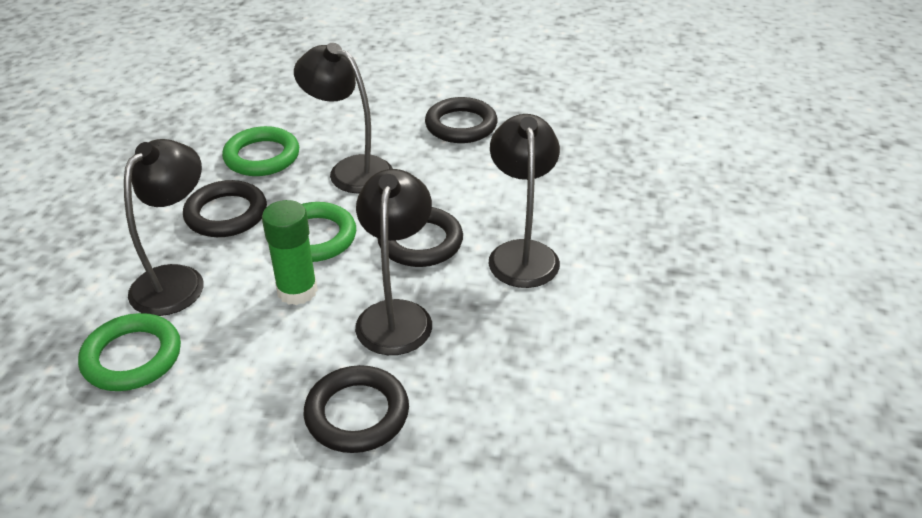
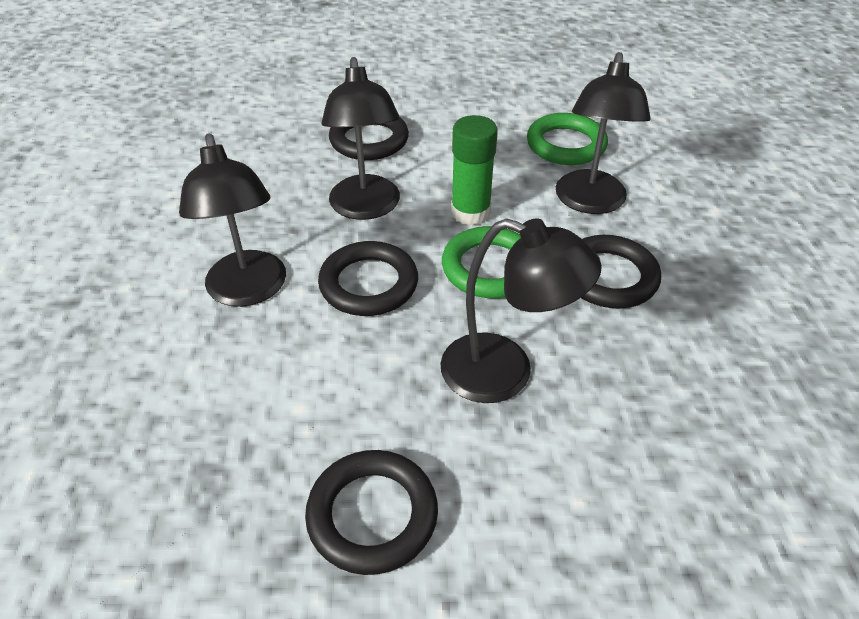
camera: 165 degrees right, 5 degrees up
green ring [222,126,299,176] -> none

